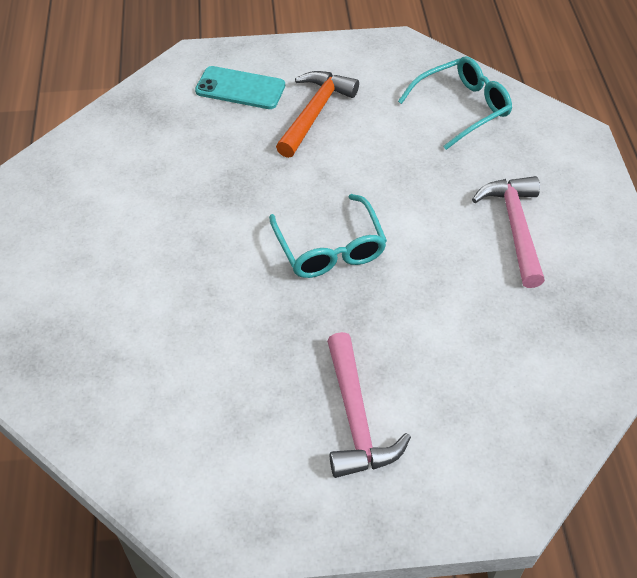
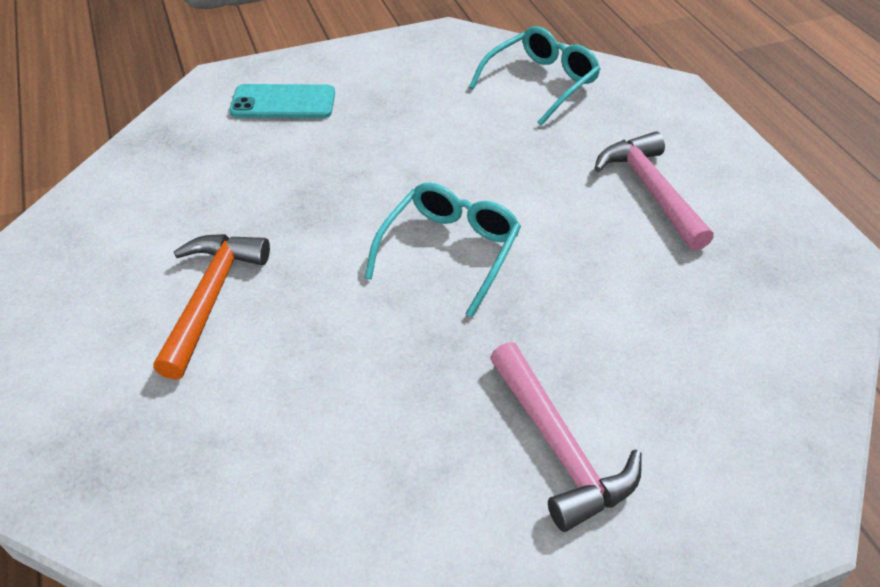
camera: 15 degrees left, 5 degrees down
turquoise glasses [269,194,387,278] -> turquoise glasses turned 120 degrees counterclockwise [365,183,521,317]
orange hammer [276,71,359,158] -> orange hammer moved to [153,234,270,380]

